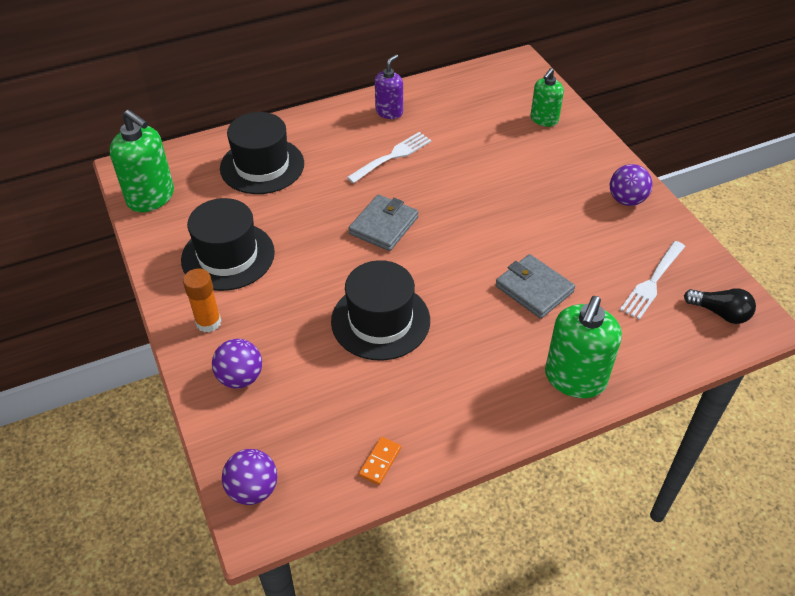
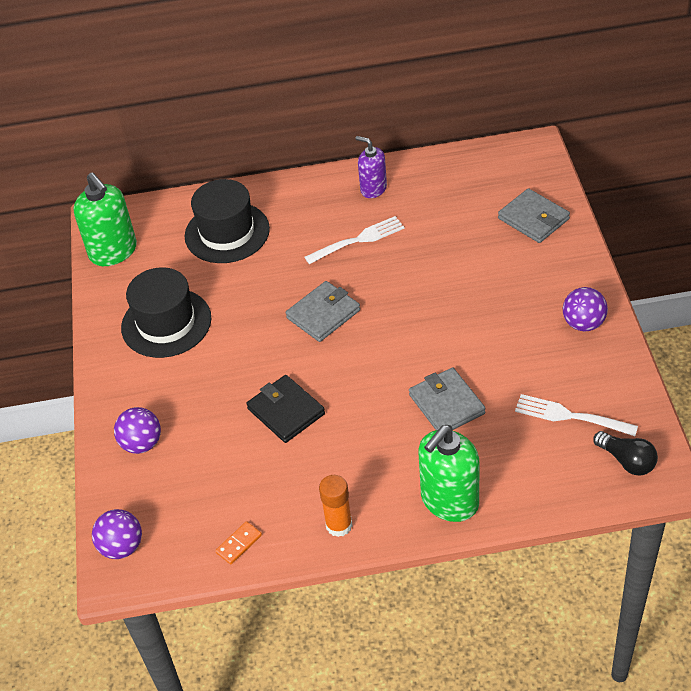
camera: 20 degrees right, 0 degrees up
orange glue stick [183,269,221,332] -> orange glue stick moved to [319,475,353,537]
black hat [331,260,430,361] -> black wallet [246,375,325,443]
purple soap dispenser [375,54,403,119] -> purple soap dispenser turned 105 degrees counterclockwise [355,136,387,198]
green soap dispenser [530,68,564,127] -> grey wallet [498,188,570,243]
white fork [620,241,685,320] -> white fork turned 60 degrees clockwise [515,394,638,436]

